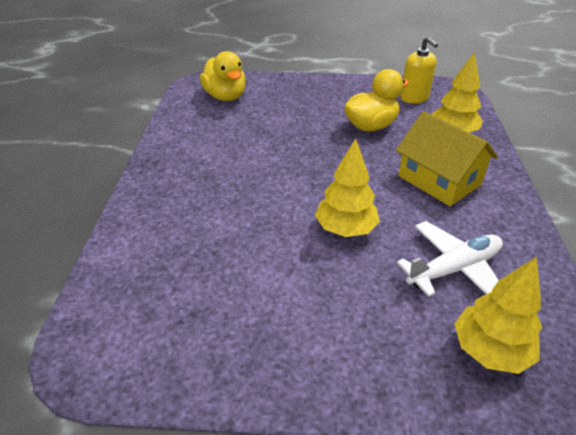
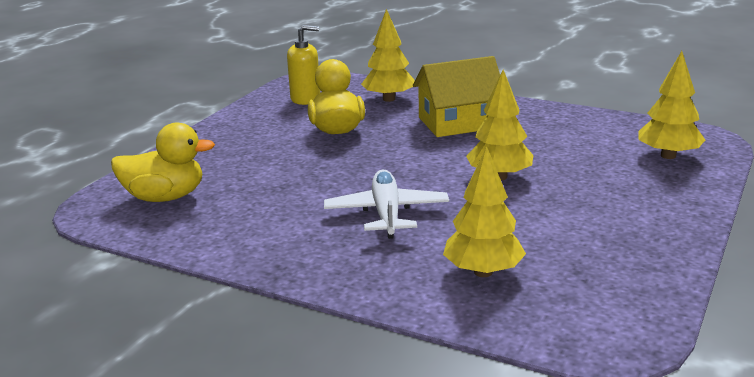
camera: 65 degrees left, 15 degrees down
white plane [397,221,503,297] -> white plane moved to [324,170,449,239]
none -> yellow tree [443,146,526,277]

